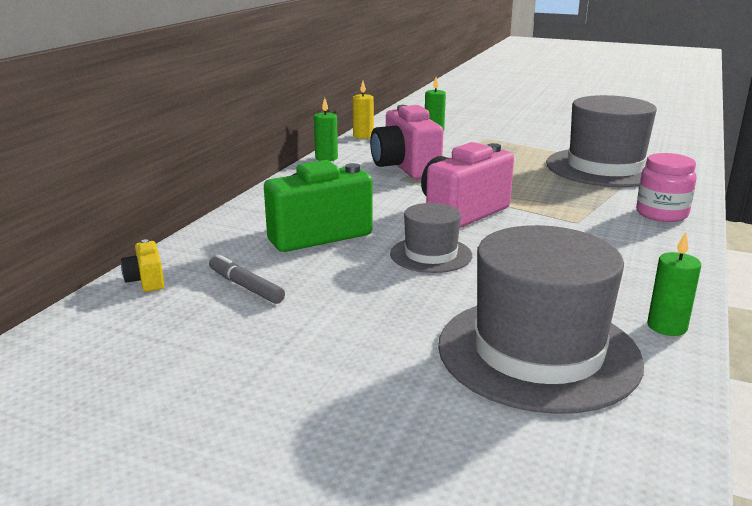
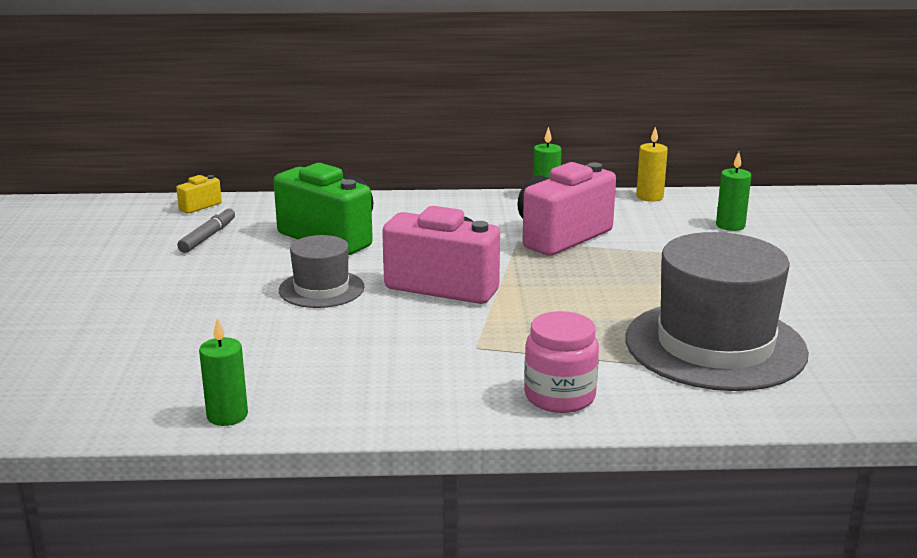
camera: 65 degrees right, 0 degrees up
grey hat [438,225,644,414] -> none

